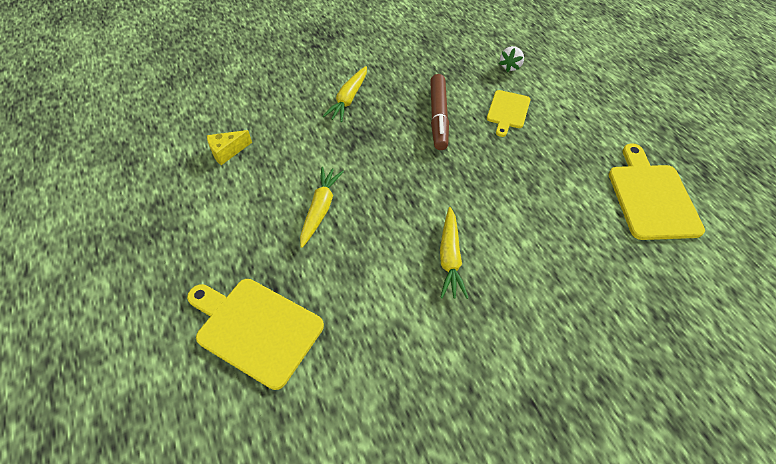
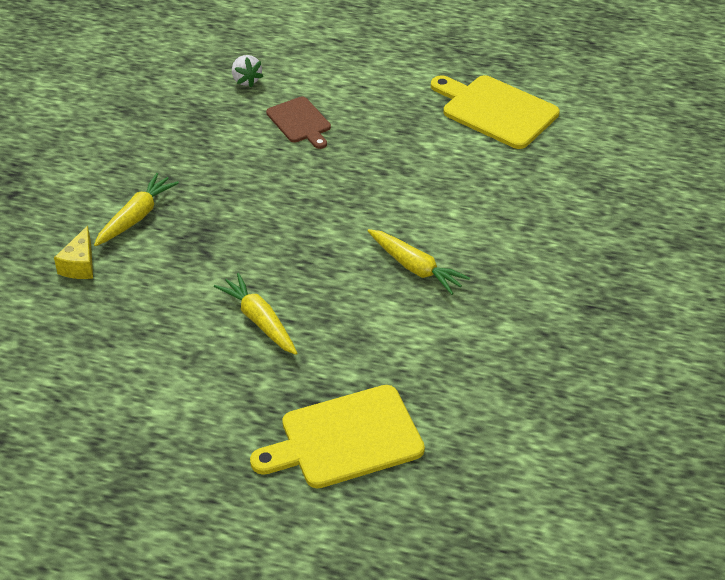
camera: 50 degrees left, 10 degrees down
yellow cheese [207,130,252,165] -> yellow cheese moved to [54,226,93,279]
yellow carrot [322,66,367,122] -> yellow carrot turned 120 degrees counterclockwise [94,173,179,246]
brown marker [430,74,449,150] -> none
yellow cutting board [487,90,530,137] -> brown cutting board [266,97,331,149]

